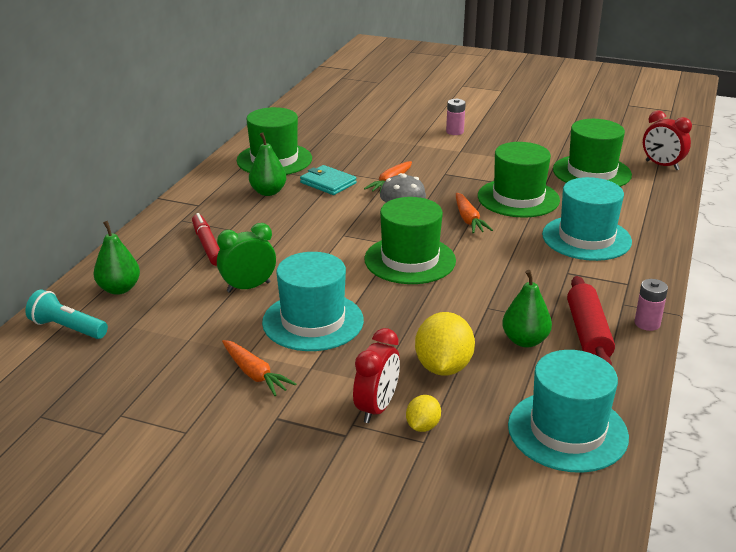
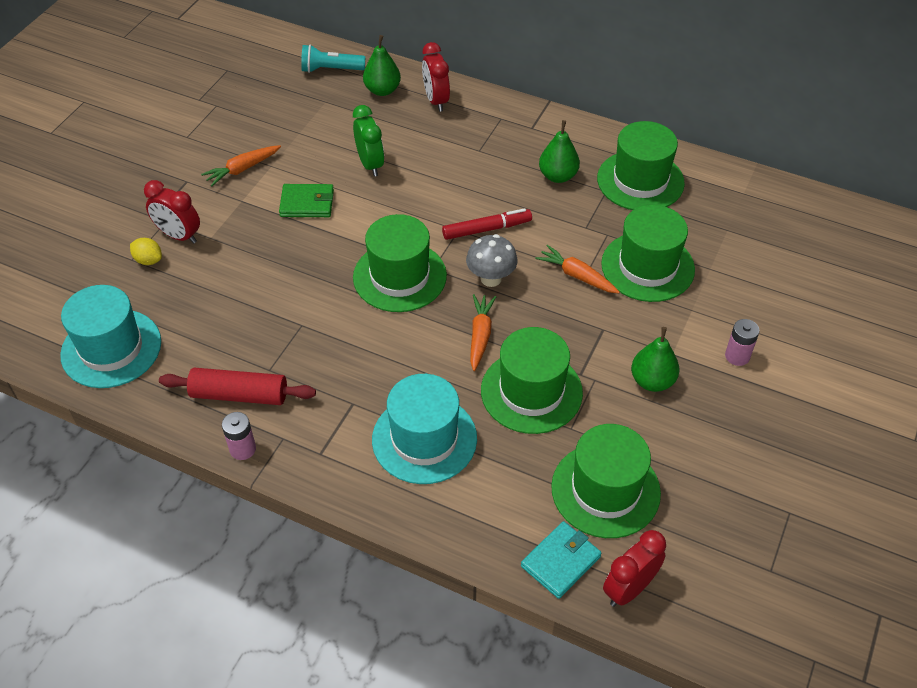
camera: 95 degrees right, 20 degrees up
turquoise flashlight [25,289,108,339] -> turquoise flashlight turned 120 degrees counterclockwise [301,44,365,73]
red marker [192,213,220,266] -> red marker moved to [442,208,532,240]
turquoise hat [262,252,364,351] -> green wallet [279,184,334,217]
turquoise wallet [300,165,357,195] -> turquoise wallet moved to [521,521,602,599]
yellow lemon [415,312,475,376] -> none
orange carrot [456,193,493,233] -> orange carrot turned 105 degrees clockwise [470,294,496,371]
green pear [502,270,552,347] -> green pear moved to [631,327,679,392]
none -> red clock [422,42,450,112]
none -> green hat [601,205,695,302]

